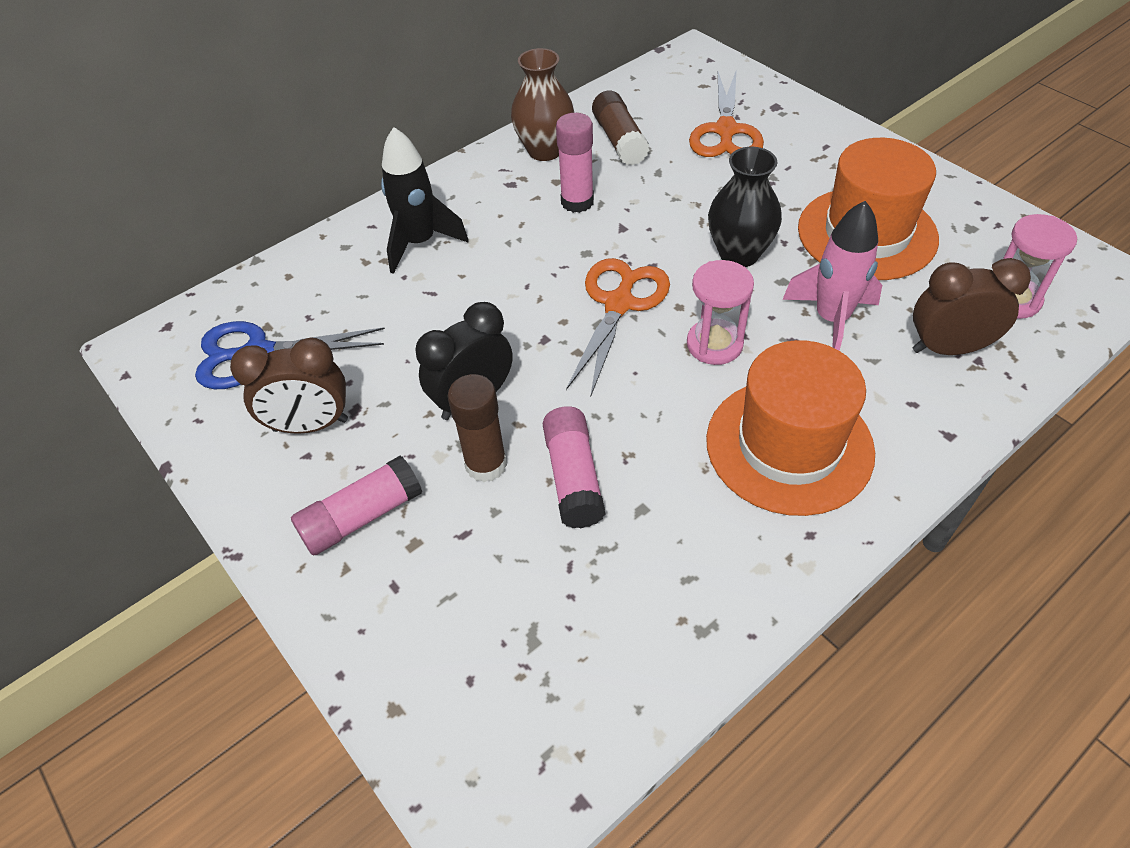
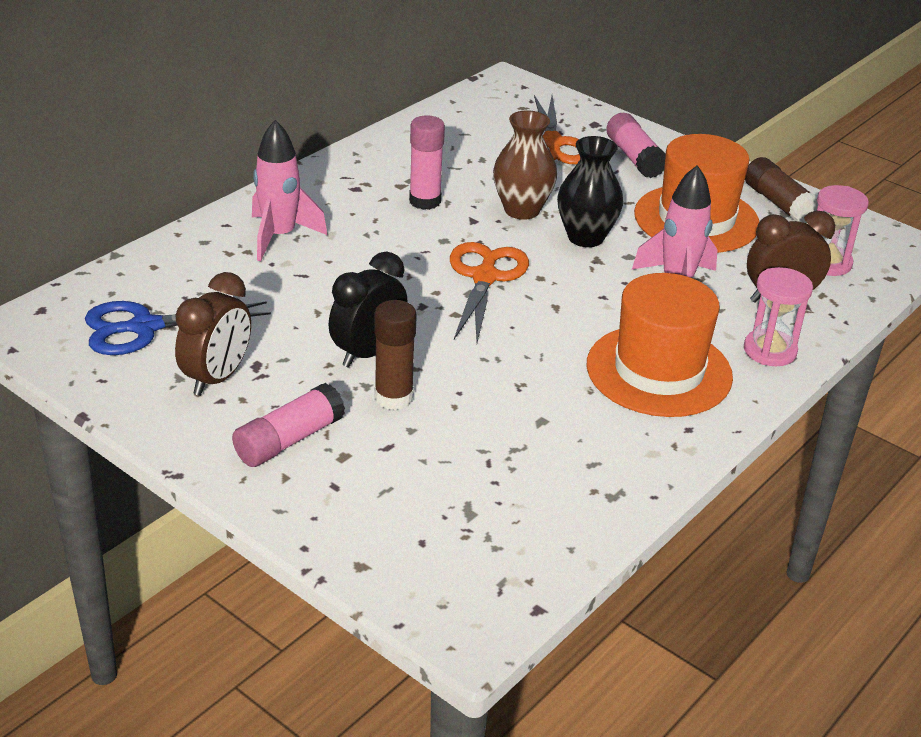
camera: 15 degrees left, 15 degrees down
brown clock [230,338,348,434] -> brown clock turned 45 degrees counterclockwise [175,272,251,396]
black rocket [381,127,469,274] -> pink rocket [252,120,328,261]
brown vase [511,48,574,161] -> brown vase moved to [493,110,557,220]
pink glue stick [543,406,606,528] -> pink glue stick moved to [606,113,666,178]
brown glue stick [592,90,649,166] -> brown glue stick moved to [745,157,818,224]
pink hourglass [687,260,754,365] -> pink hourglass moved to [744,267,813,366]

